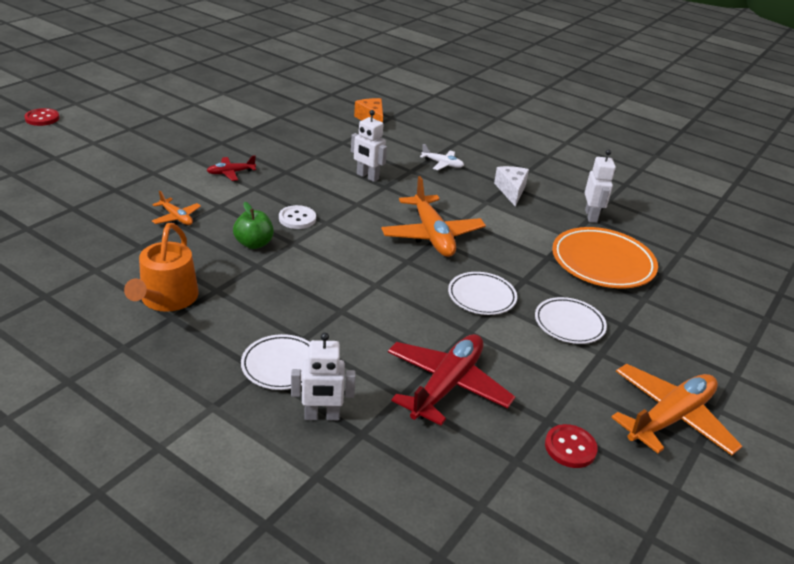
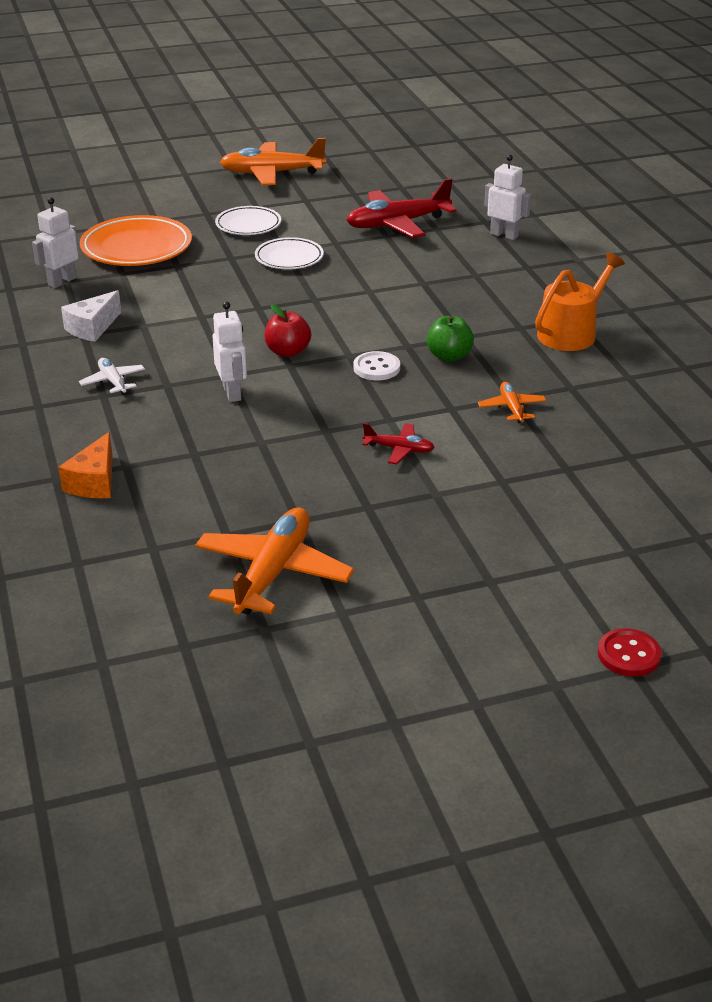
camera: 140 degrees left, 0 degrees up
white plate [241,334,310,390] -> none
orange plane [381,176,486,257] -> orange plane moved to [195,507,354,615]
red button [545,424,598,468] -> none
none -> red apple [265,304,311,357]

